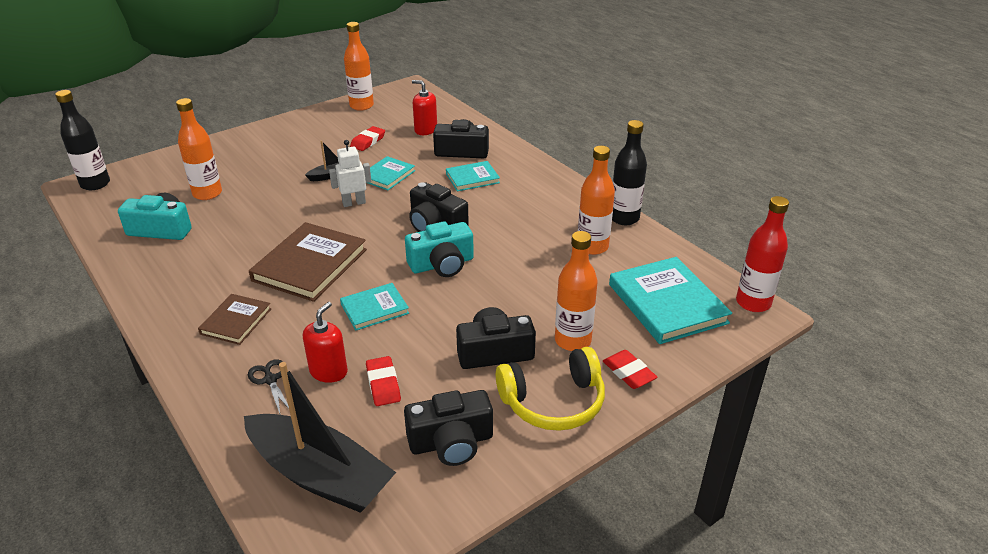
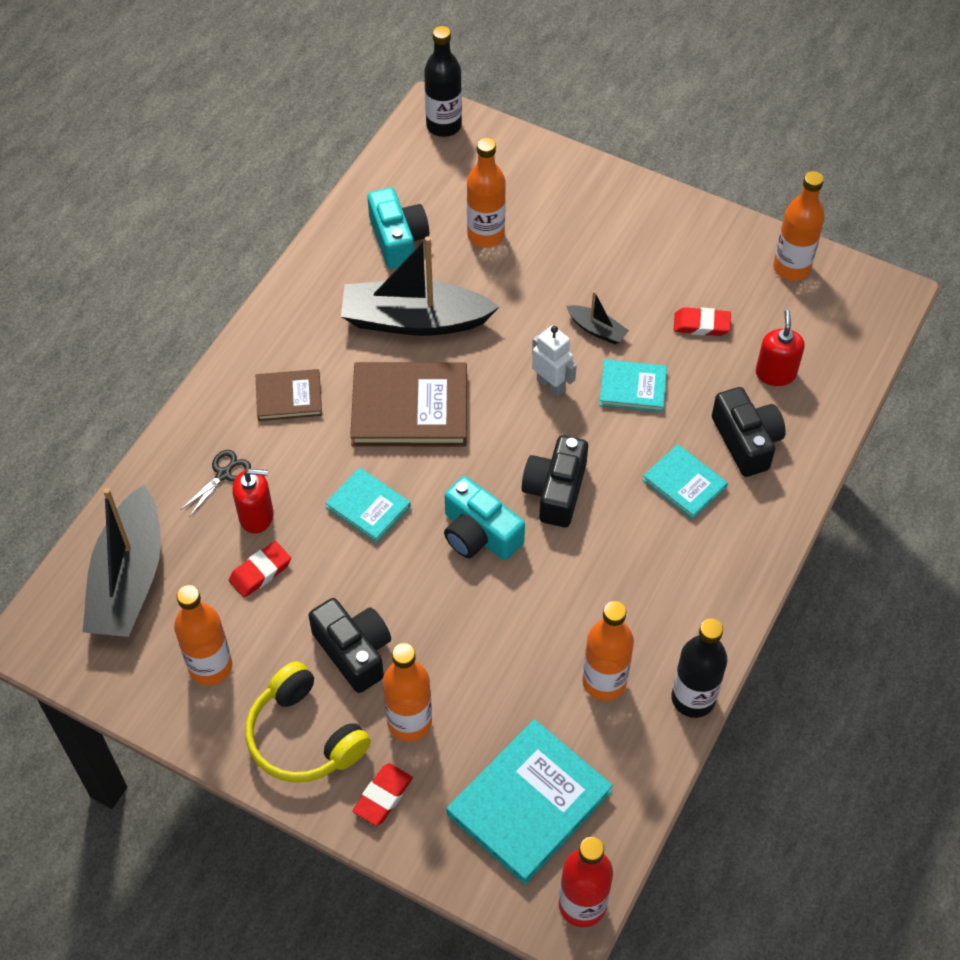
camera: 65 degrees right, 20 degrees up
black camera [404,390,493,466] -> orange bottle [174,585,232,685]
none -> black boat [341,236,499,336]

